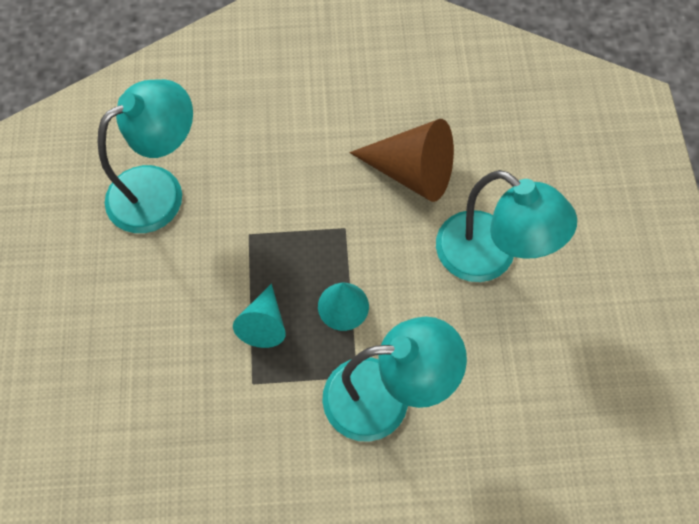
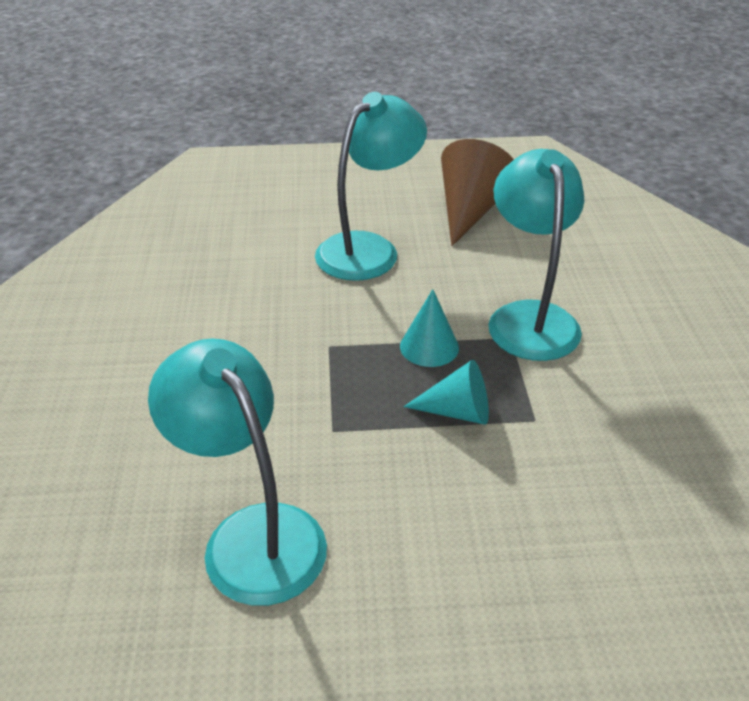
camera: 90 degrees left, 25 degrees down
brown cone [349,119,454,202] -> brown cone moved to [441,139,514,246]

